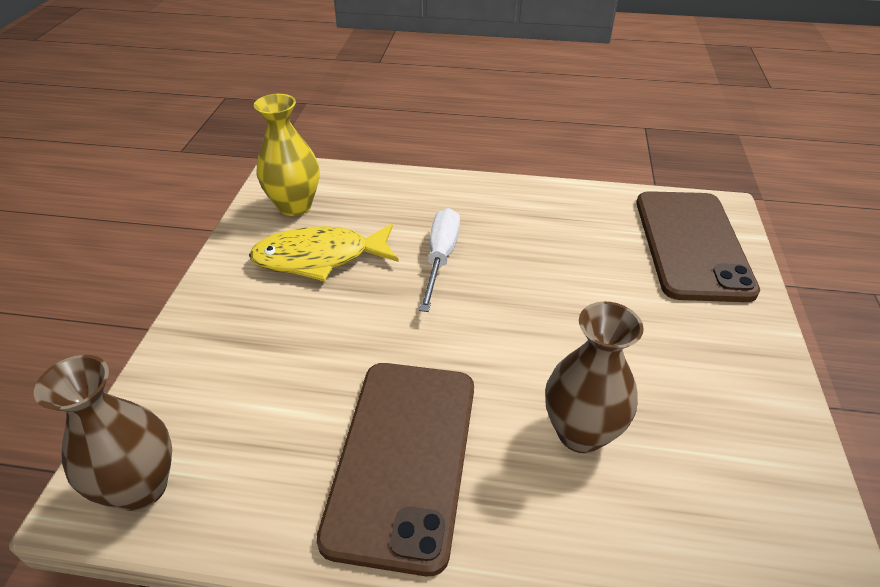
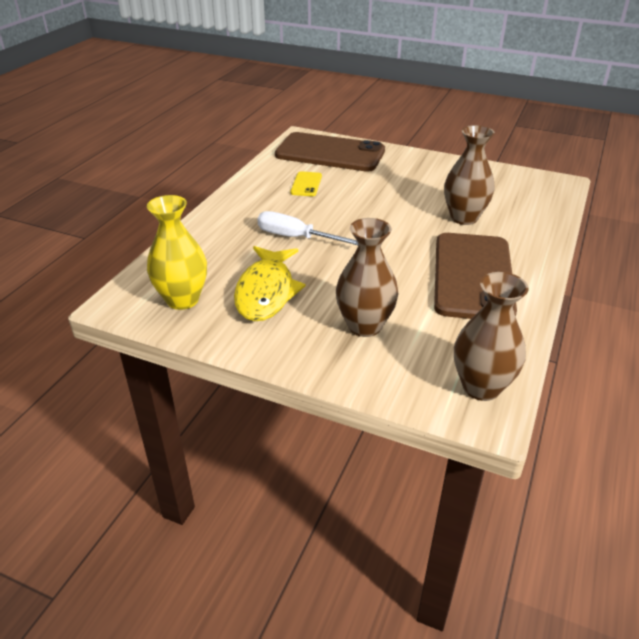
camera: 75 degrees left, 5 degrees down
brown phone [316,363,474,576] -> brown phone turned 75 degrees clockwise [434,233,517,319]
none -> yellow phone [290,171,322,196]
none -> brown vase [336,218,398,337]

